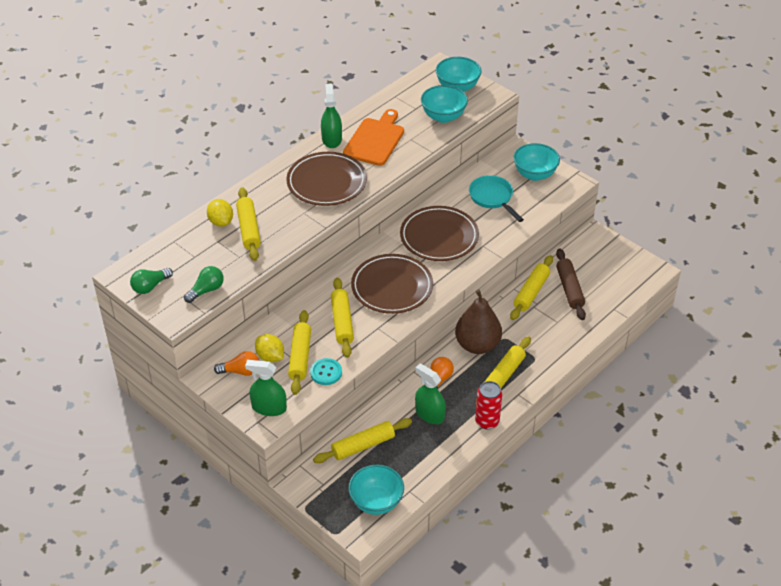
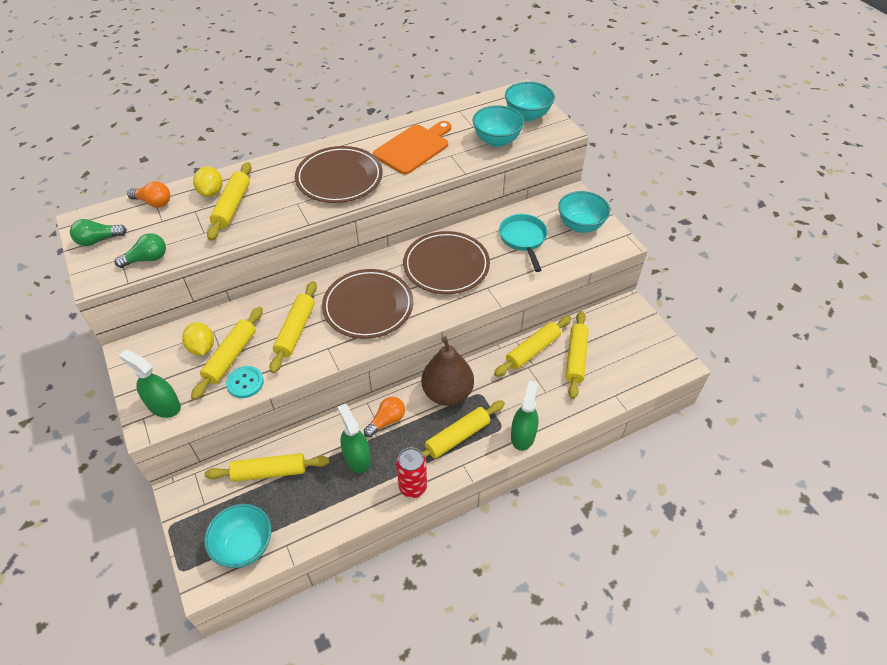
camera: 20 degrees right, 5 degrees up
orange light bulb [214,351,259,376] -> orange light bulb moved to [127,181,170,207]
green spray bottle [321,83,342,148] -> green spray bottle moved to [511,380,539,451]
brown rolling pin [556,248,586,320] -> yellow rolling pin [566,311,589,399]

